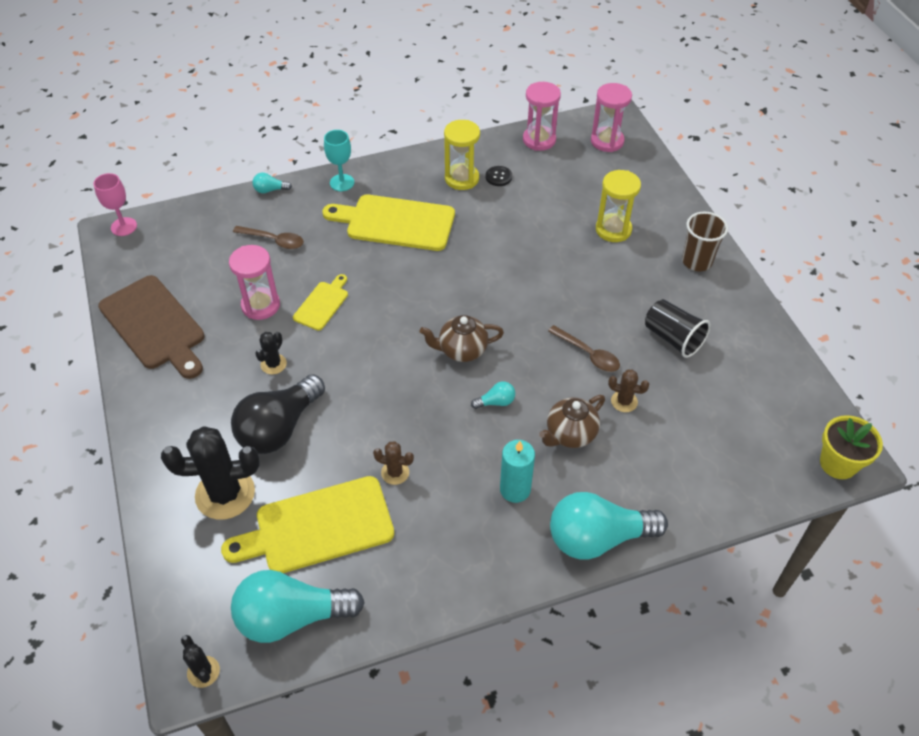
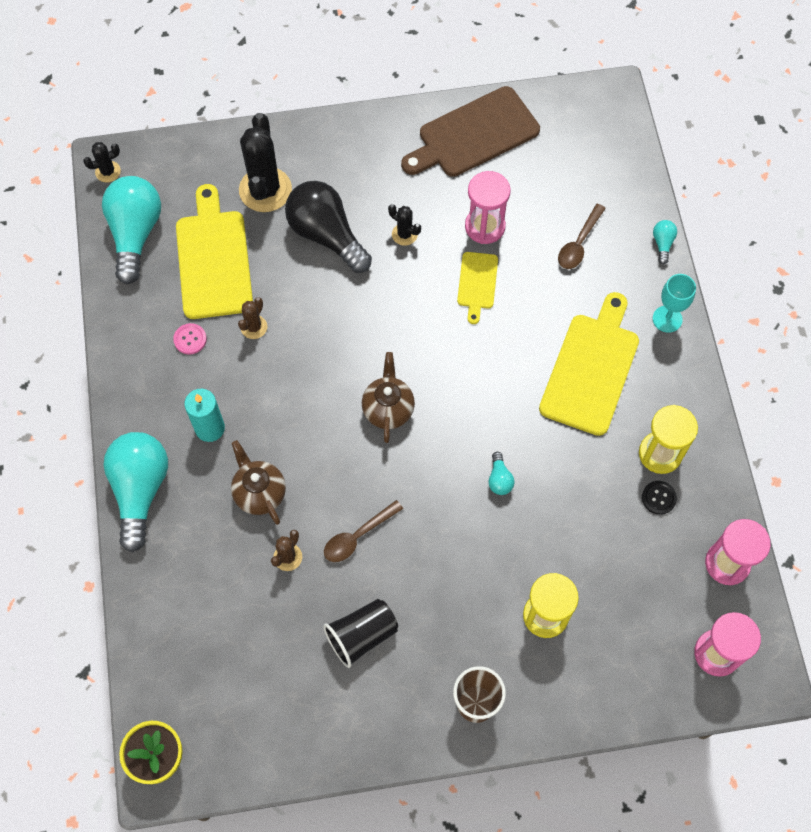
camera: 100 degrees right, 15 degrees up
pink goblet [93,173,137,236] -> none
yellow cutting board [293,274,348,331] -> yellow cutting board turned 60 degrees clockwise [457,252,498,324]
turquoise light bulb [471,382,515,409] -> turquoise light bulb moved to [488,452,515,495]
none -> pink button [173,323,207,354]

